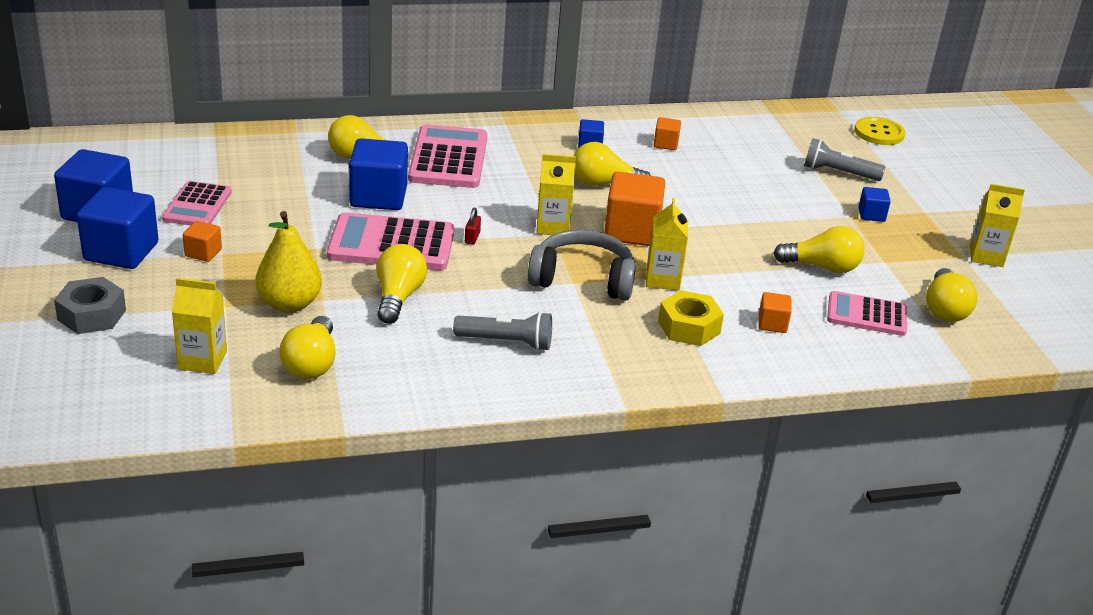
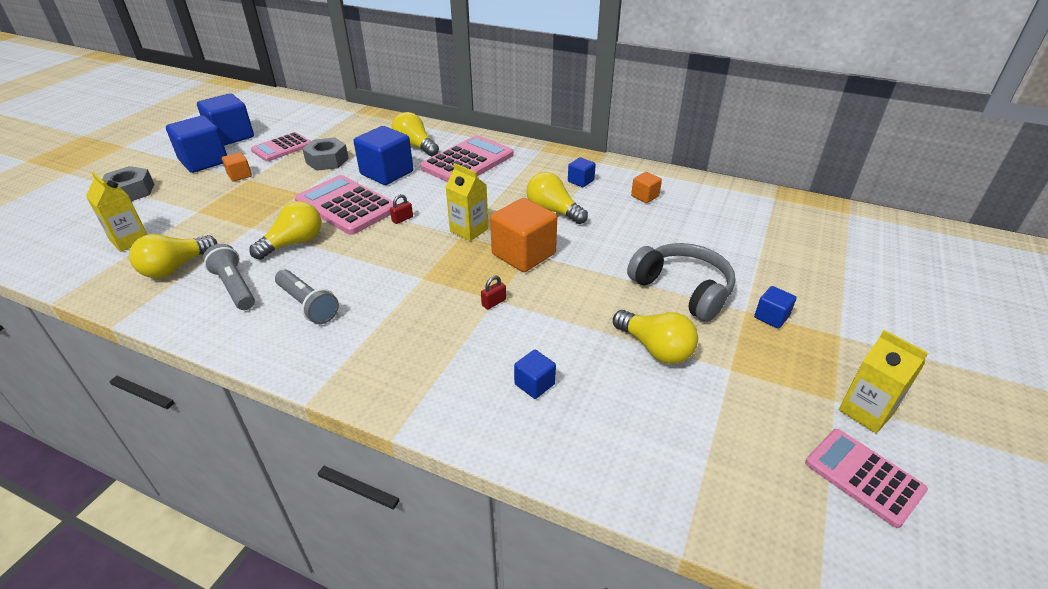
camera: 40 degrees right, 5 degrees up
yellow pear [256,211,322,313] -> none
grey headphones [528,230,636,301] -> grey headphones moved to [627,243,735,322]
yellow carton [646,198,688,291] -> red padlock [481,275,506,310]
yellow nut [658,290,724,346] -> none
orange cube [758,292,792,333] -> blue cube [514,350,556,399]
grey flashlight [804,138,885,181] -> grey flashlight moved to [203,244,255,310]
pink calculator [827,291,907,336] -> pink calculator moved to [805,429,928,528]
yellow button [854,117,905,145] -> none
yellow light bulb [926,268,978,322] -> none
none -> grey nut [302,137,349,171]

